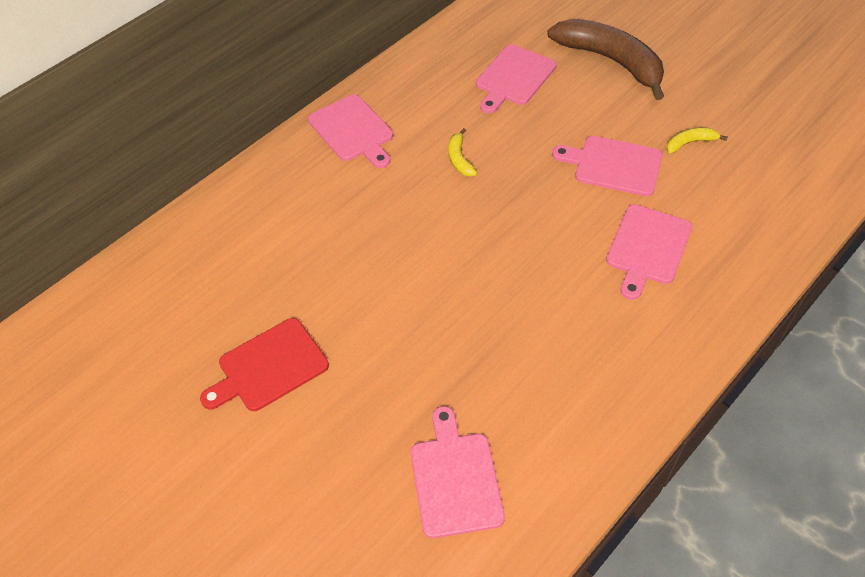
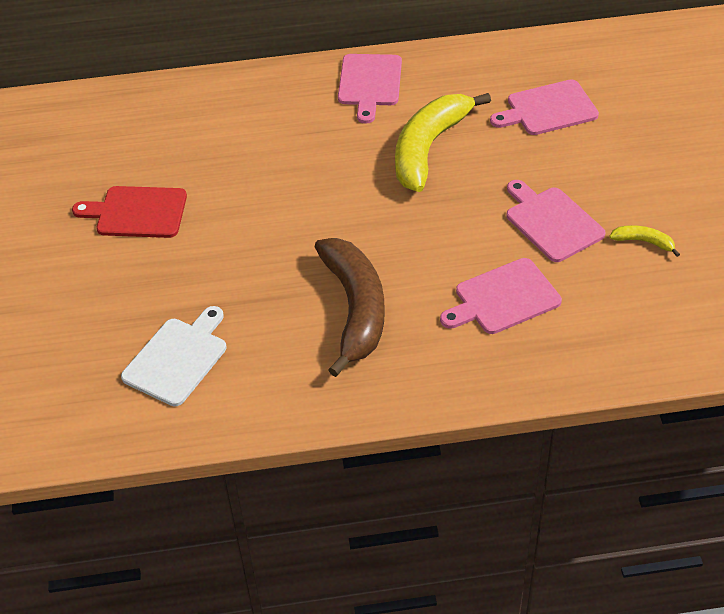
camera: 40 degrees right, 5 degrees down
pink cutting board [411,406,505,538] -> white cutting board [121,306,226,406]
yellow banana [448,128,477,176] -> yellow banana [395,93,491,192], size x2.39
brown banana [547,19,664,100] -> brown banana moved to [315,238,384,377]

